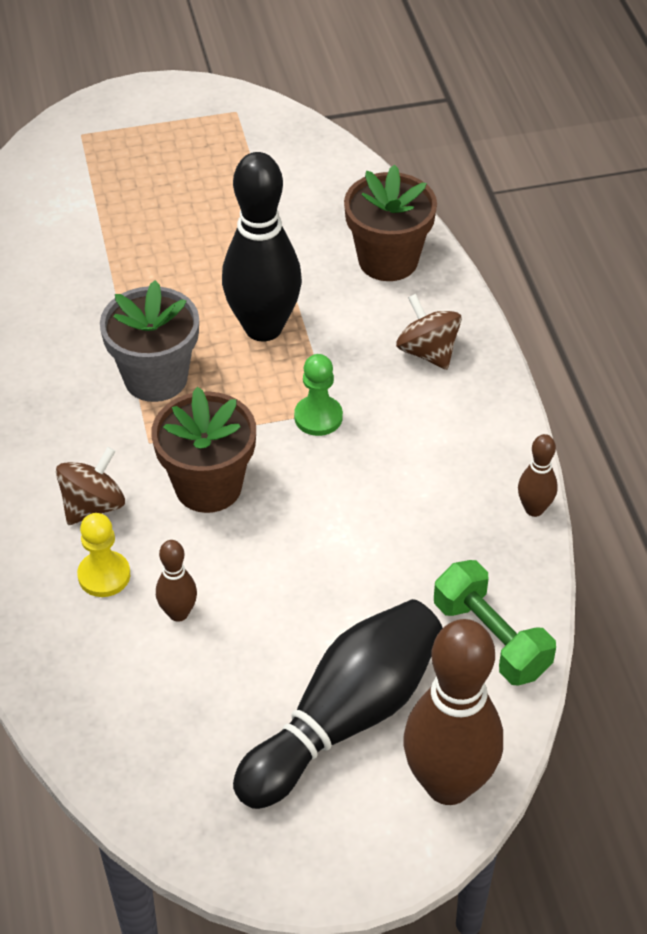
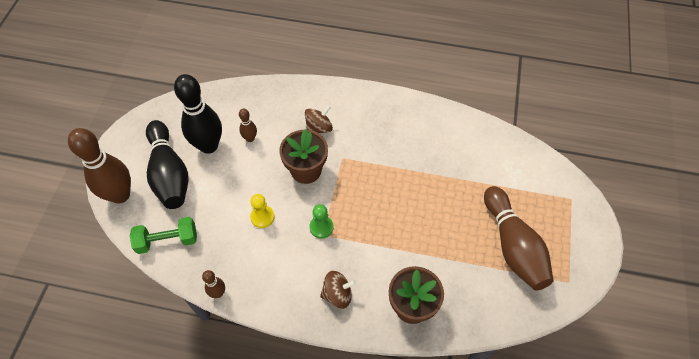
camera: 115 degrees right, 10 degrees up
brown spinning top [56,447,125,525] -> brown spinning top turned 105 degrees counterclockwise [305,105,333,134]
yellow pawn [77,513,130,597] -> yellow pawn moved to [250,194,275,228]
grey flower pot [100,280,199,402] -> none
black bowling pin [222,152,302,341] -> black bowling pin moved to [174,74,222,154]
none -> brown bowling pin [484,186,553,290]

